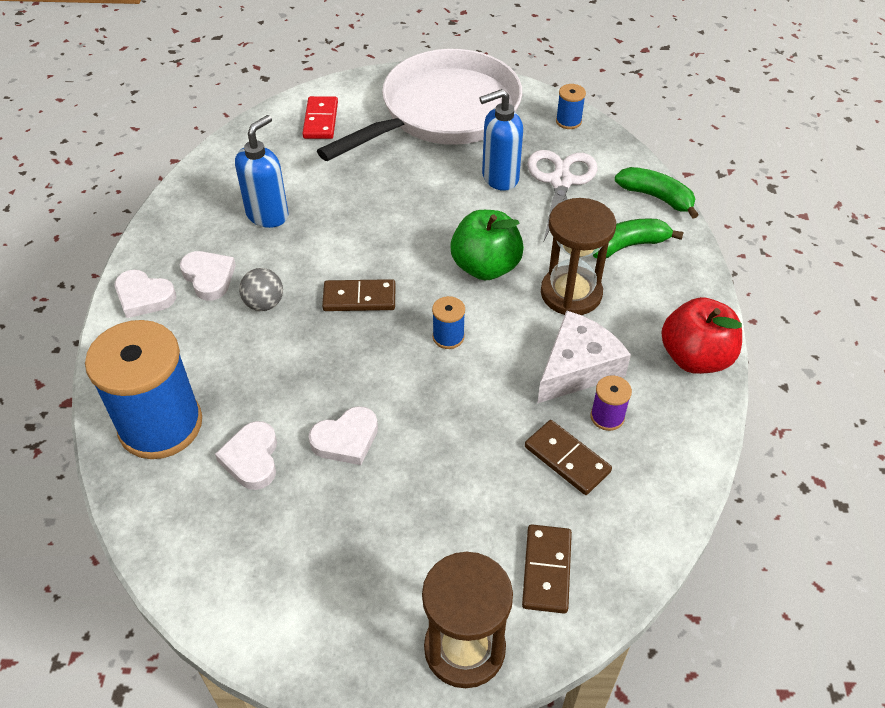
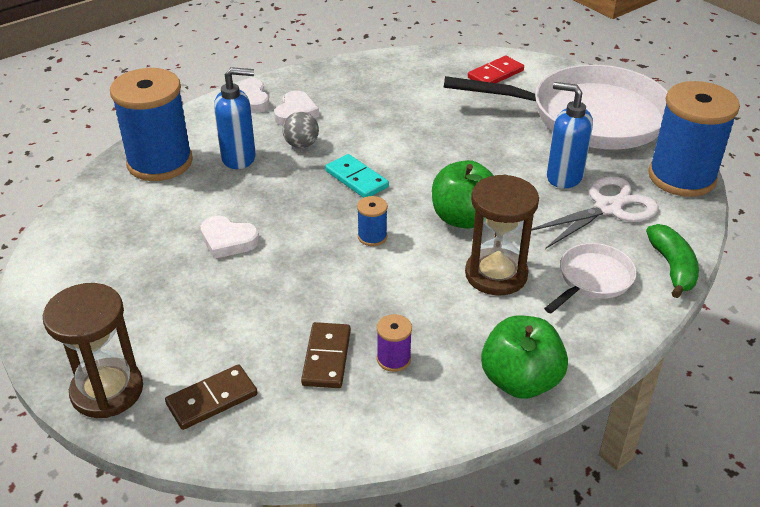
camera: 50 degrees right, 10 degrees down
white heart [215,421,277,490] -> none
blue soap dispenser [235,115,288,228] -> blue soap dispenser moved to [214,67,256,169]
brown domino [322,279,395,311] -> turquoise domino [325,154,389,198]
white cheese [537,310,631,404] -> none
blue spool [556,84,586,129] -> blue spool [648,81,740,197], size x2.42
green banana [593,218,684,258] -> white pan [544,243,637,313]
red apple [661,297,742,374] -> green apple [481,315,568,399]

